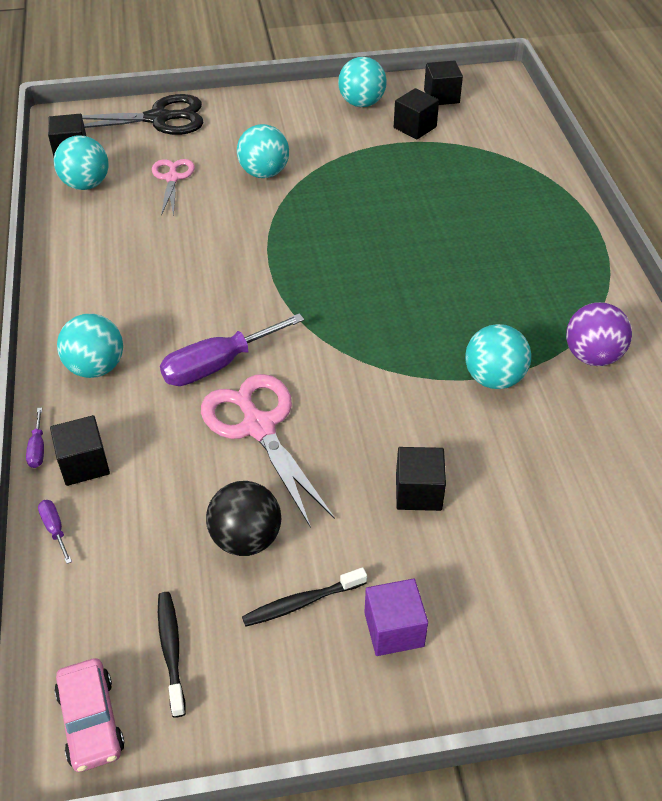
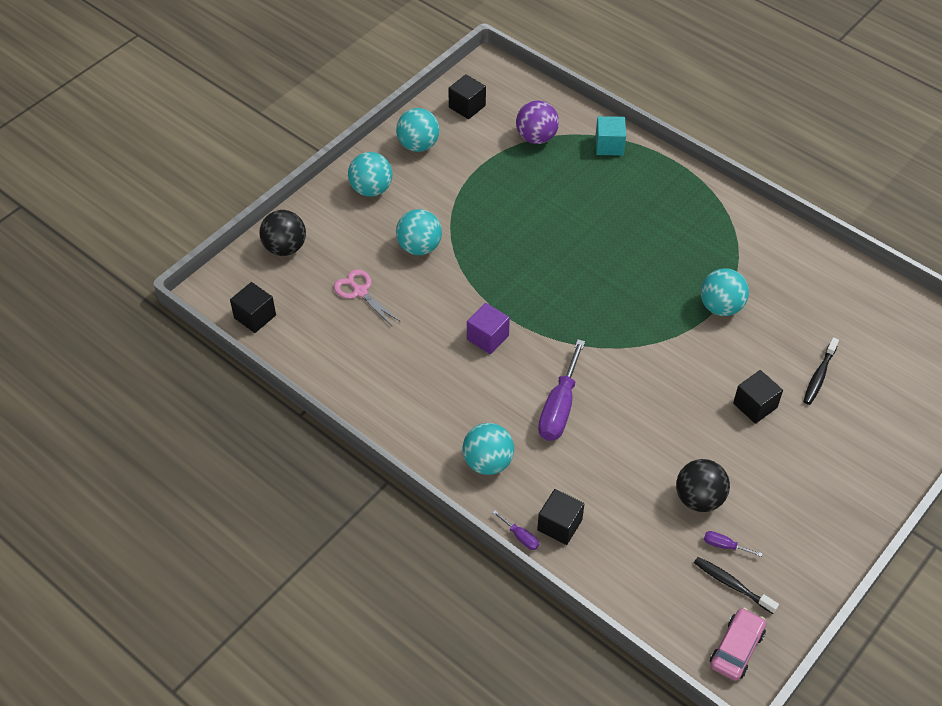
camera: 40 degrees left, 5 degrees up
purple screwdriver [38,500,72,564] -> purple screwdriver moved to [704,531,763,557]
turquoise ball [54,135,109,190] -> turquoise ball moved to [348,152,393,197]
pink car [54,658,125,772] -> pink car turned 90 degrees counterclockwise [710,608,766,681]
black scissors [82,94,204,135] -> black ball [259,210,306,256]
pink scissors [201,374,335,528] -> none
black toothbrush [242,567,367,627] -> black toothbrush moved to [803,337,839,405]
purple cube [364,579,428,656] -> purple cube moved to [467,303,510,354]
black cube [394,88,439,139] -> none
purple ball [566,302,632,366] -> purple ball moved to [516,100,559,144]
none -> turquoise cube [595,116,626,156]

